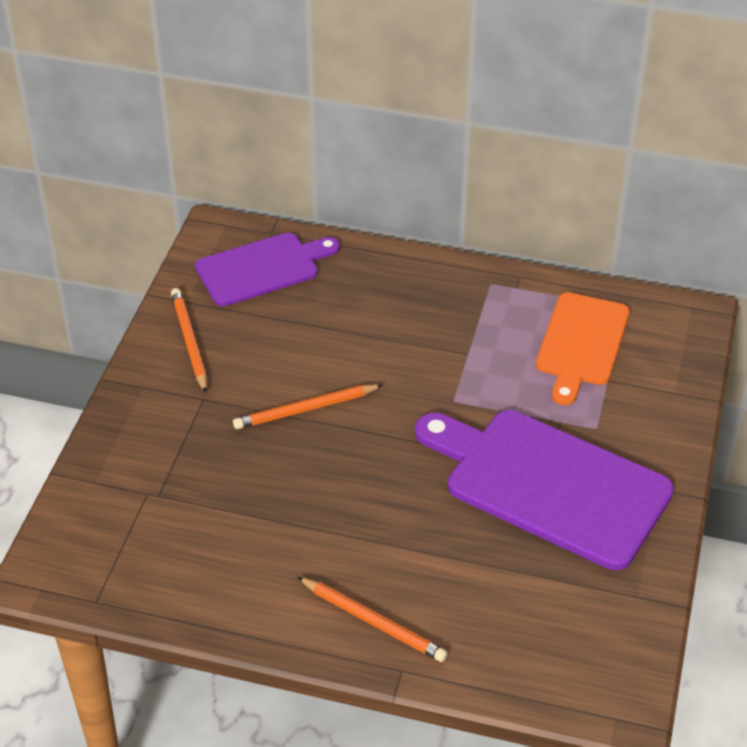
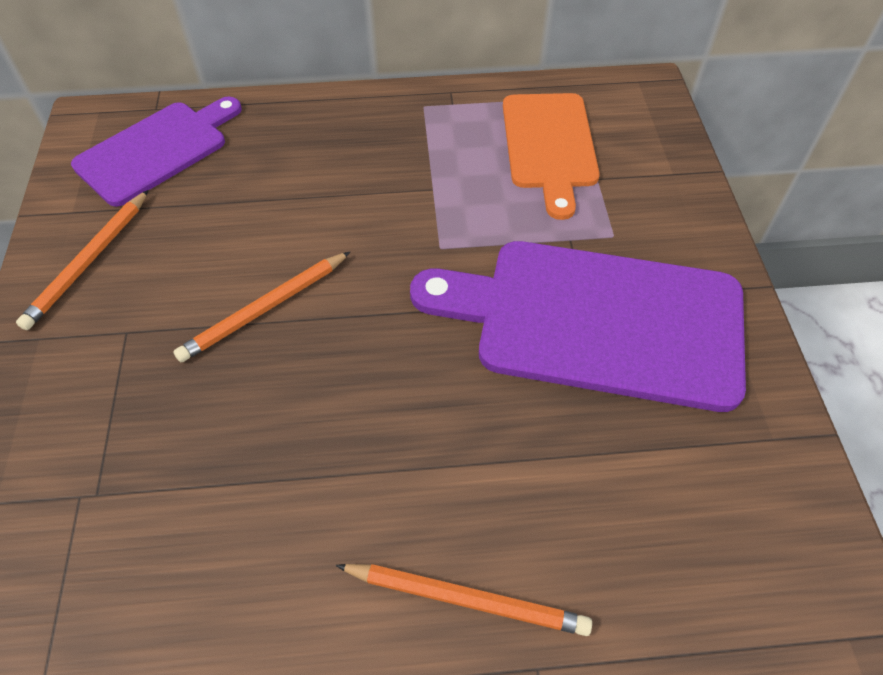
camera: 20 degrees left, 10 degrees up
orange pencil [171,288,207,393] -> orange pencil turned 120 degrees counterclockwise [16,190,149,330]

